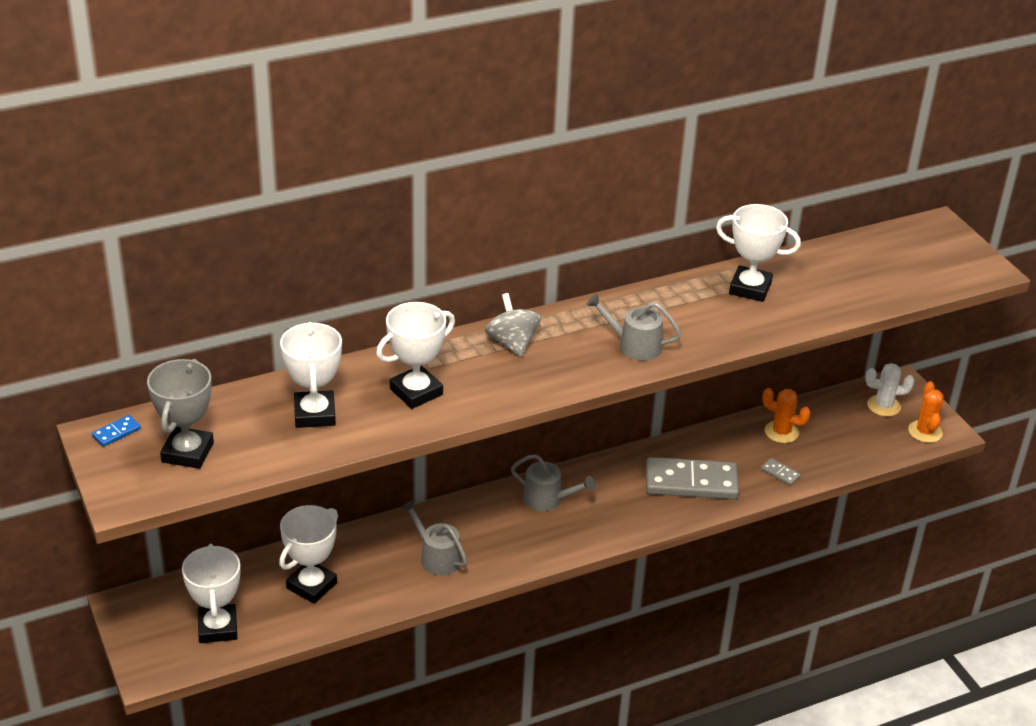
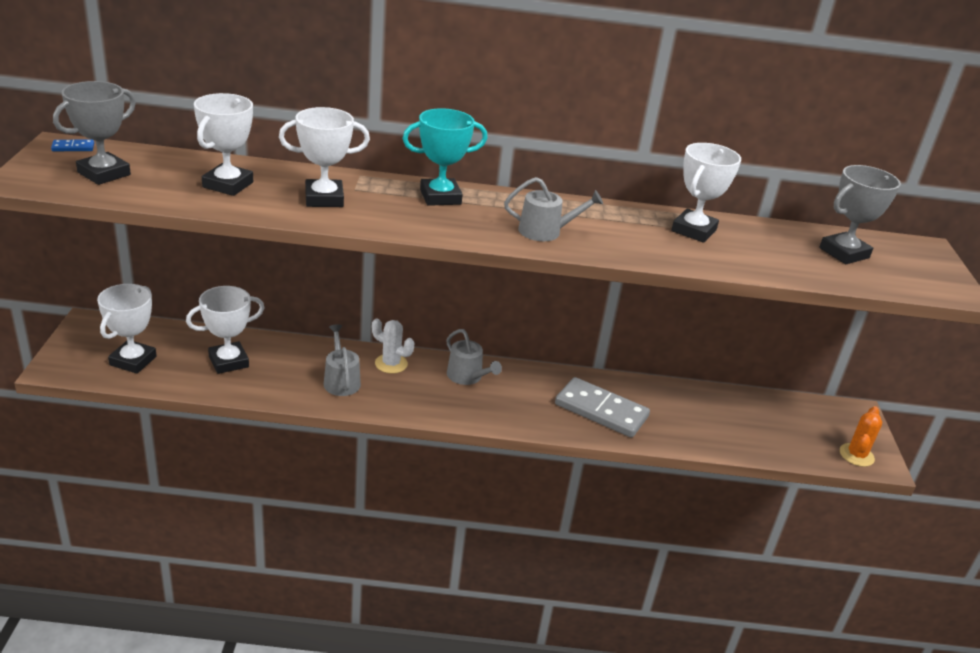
camera: 25 degrees right, 5 degrees down
grey spinning top [485,293,541,357] -> turquoise trophy [402,108,488,206]
grey watering can [586,294,681,361] -> grey watering can turned 135 degrees clockwise [504,177,603,241]
white trophy [716,204,801,302] -> white trophy turned 75 degrees clockwise [671,143,741,243]
grey domino [761,458,801,486] -> none
orange cactus [762,388,811,443] -> none
white cactus [865,363,915,417] -> white cactus moved to [372,319,414,374]
none -> grey trophy [819,165,901,264]

